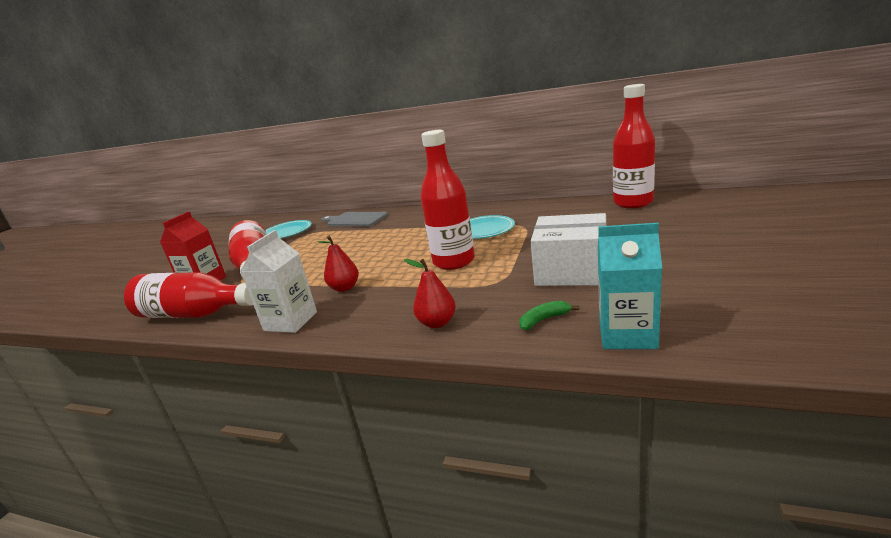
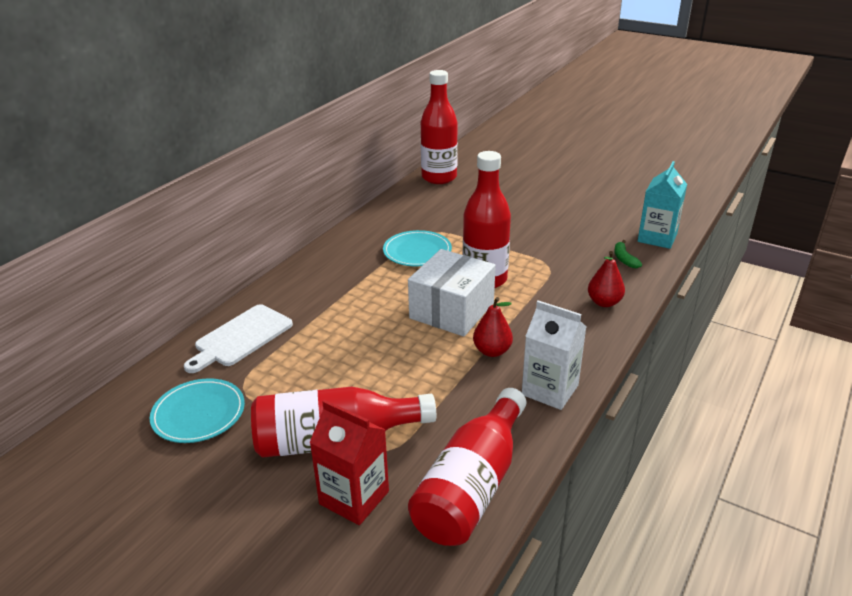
camera: 80 degrees left, 10 degrees up
grey cutting board [321,212,388,227] -> white cutting board [184,304,293,373]
white box [530,213,607,286] -> white box moved to [408,249,496,337]

